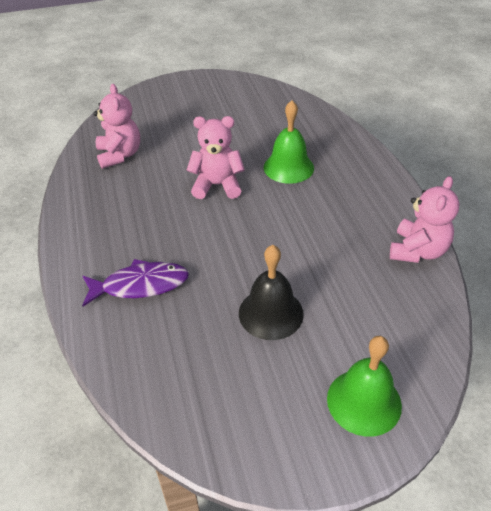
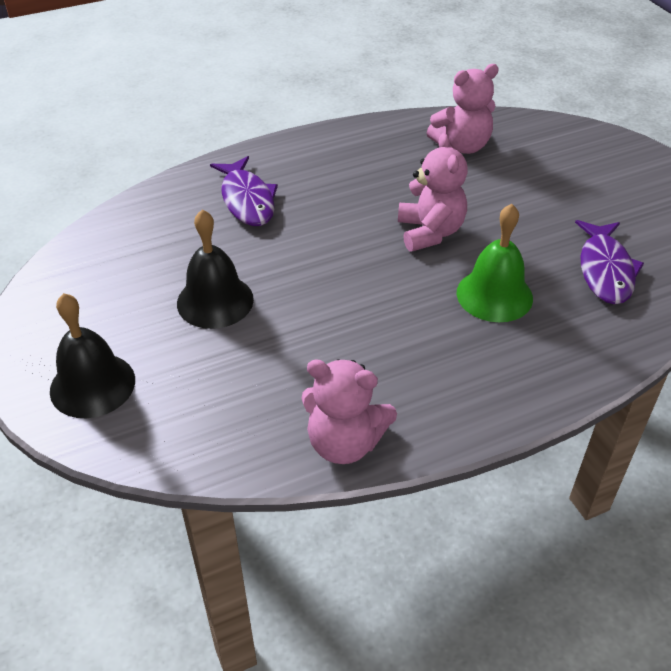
camera: 80 degrees right, 0 degrees up
green bell [327,336,402,437] -> black bell [50,293,135,418]
none -> purple fish [575,220,644,304]

